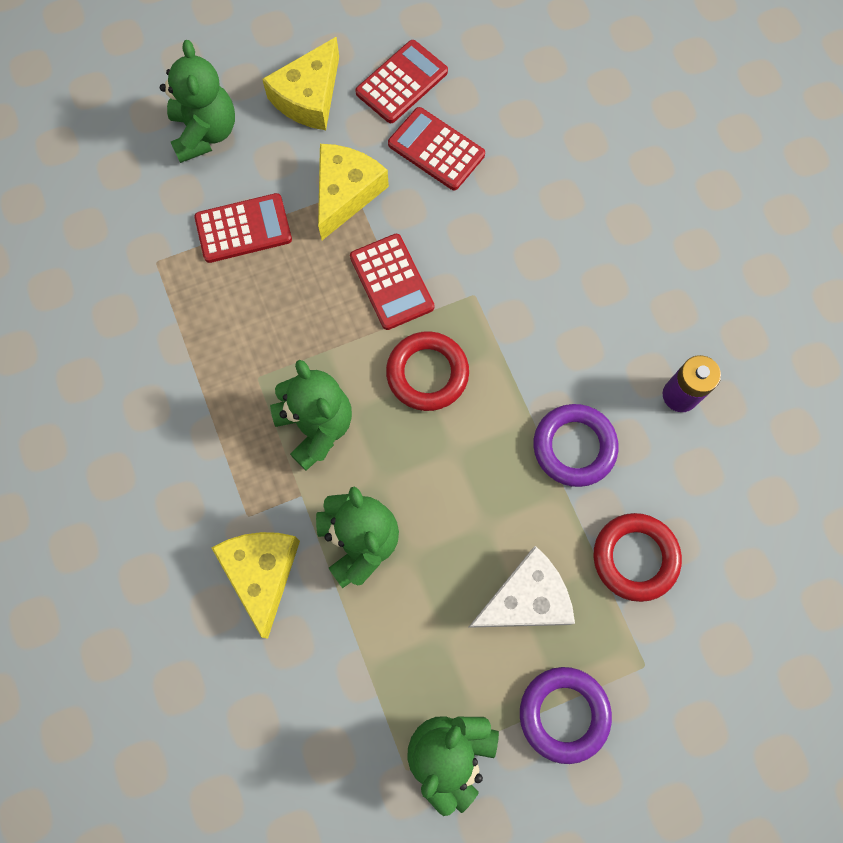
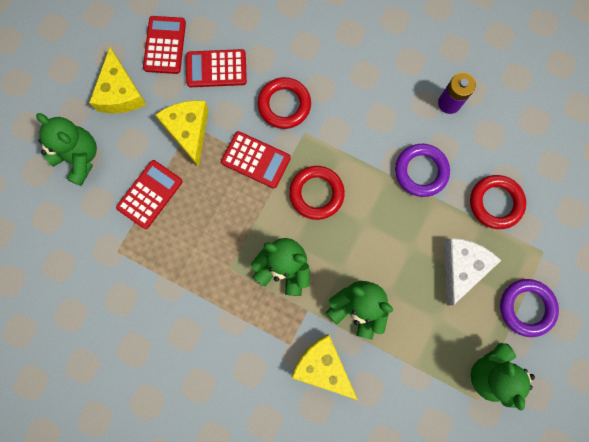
camera: 40 degrees left, 5 degrees up
none -> red ring [257,77,311,129]

